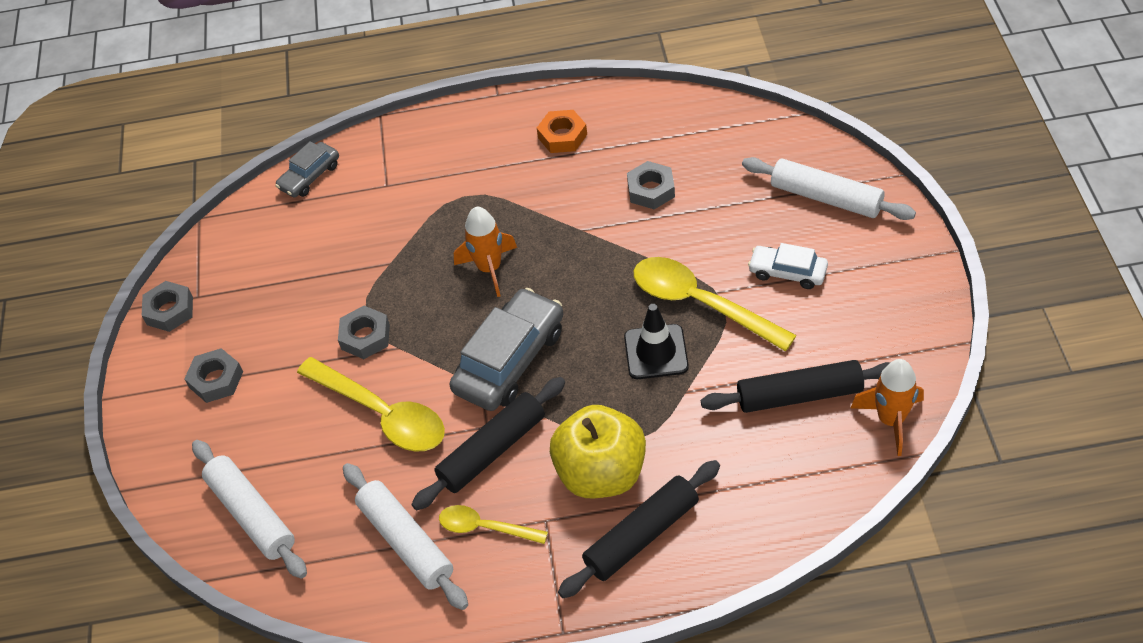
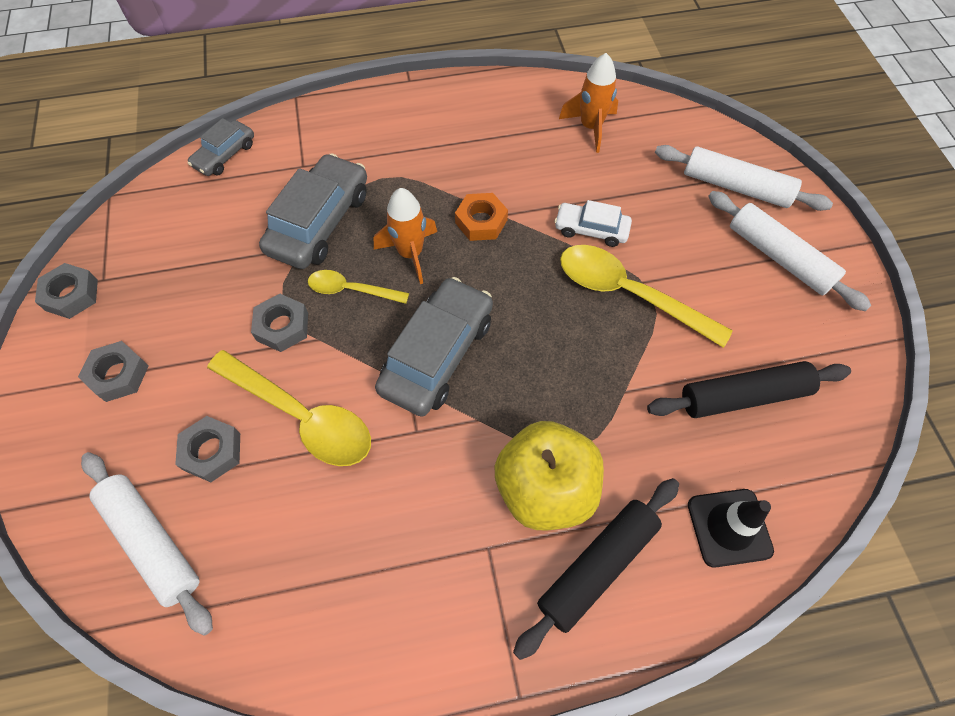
camera: 10 degrees left, 10 degrees up
white rolling pin [343,463,468,610] -> white rolling pin moved to [708,191,872,311]
black rolling pin [411,377,565,510] -> none
yellow spoon [439,505,548,544] -> yellow spoon moved to [308,270,409,304]
orange nut [537,110,587,153] -> orange nut moved to [455,193,508,241]
black traffic cone [624,304,689,379] -> black traffic cone moved to [688,489,774,568]
grey nut [627,161,675,209] -> grey nut moved to [175,416,240,482]
white car [748,243,828,289] -> white car moved to [554,200,632,247]
orange rocket [851,359,924,456] -> orange rocket moved to [559,53,618,153]
none -> grey car [259,153,367,269]

